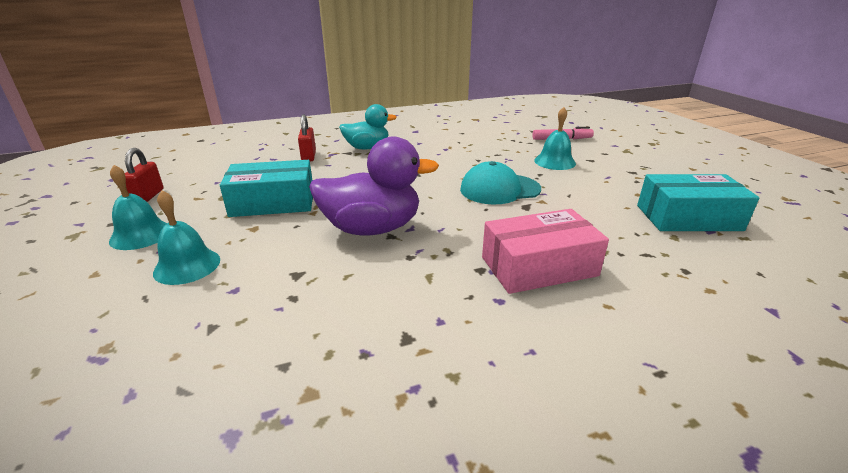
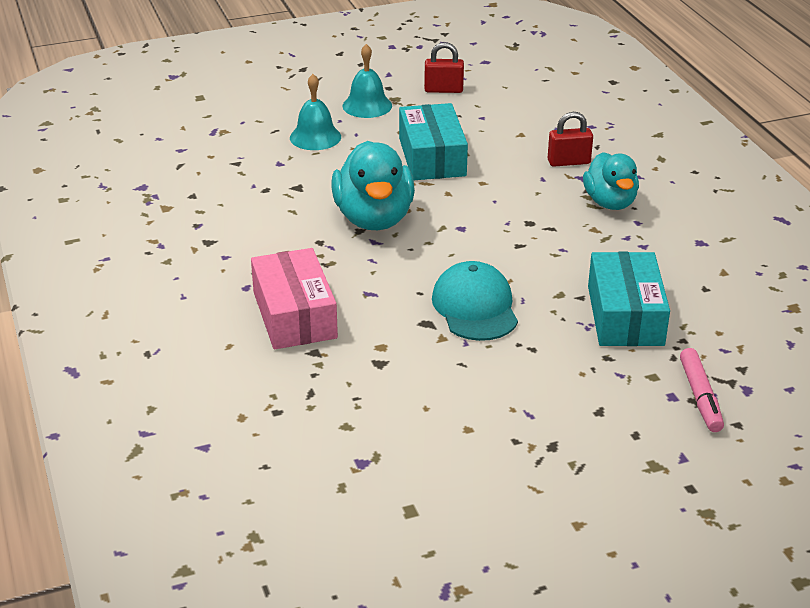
camera: 90 degrees right, 5 degrees up
purple duck [309,137,439,235] -> turquoise duck [332,141,415,230]
turquoise bell [534,107,576,170] -> none
turquoise box [637,174,759,231] -> turquoise box moved to [588,252,670,346]

